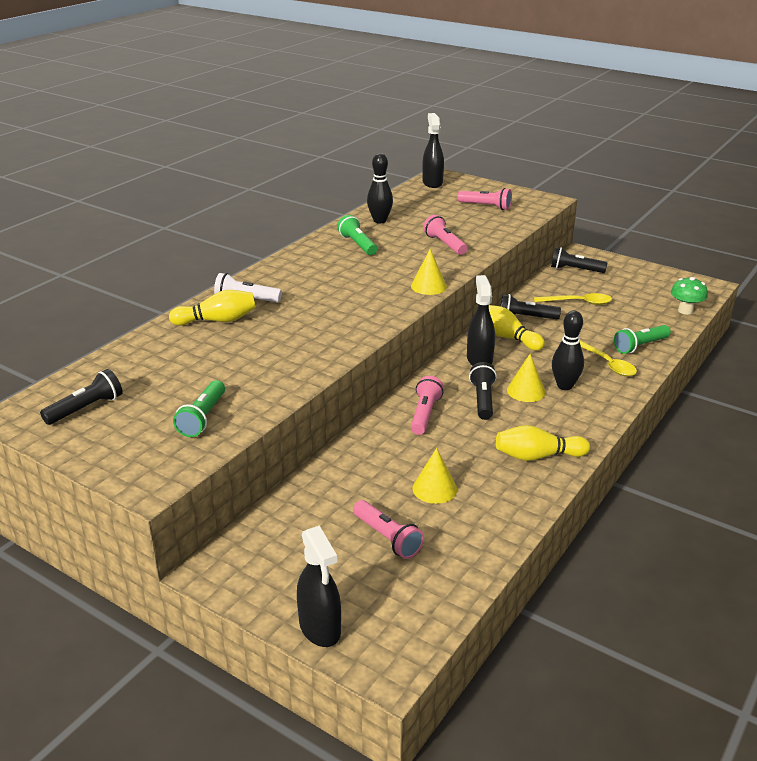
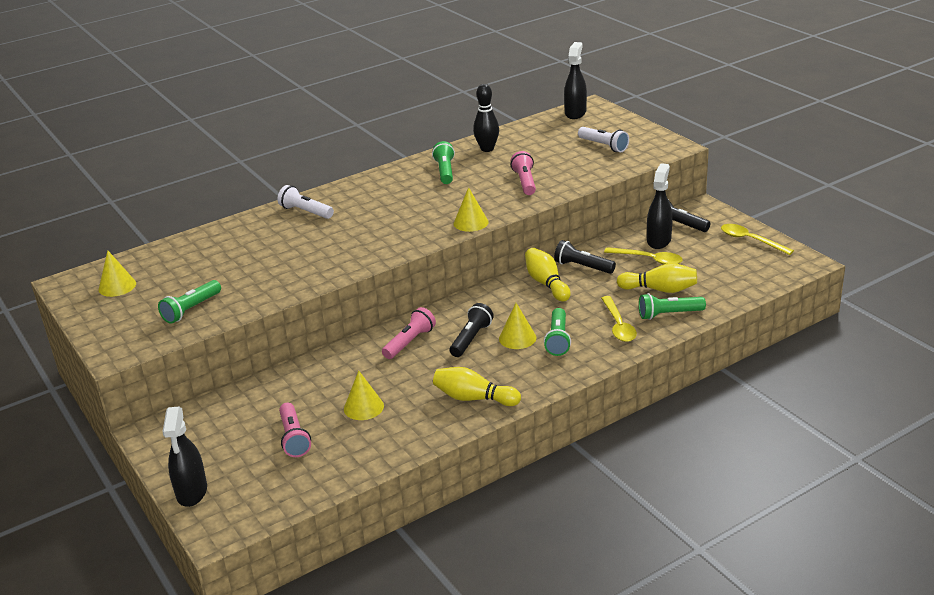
camera: 25 degrees right, 0 degrees up
black flashlight [40,369,123,425] -> yellow cone [99,250,136,297]
yellow bowling pin [169,290,256,326] -> yellow bowling pin moved to [617,263,697,293]
pink flashlight [457,188,512,210] -> white flashlight [578,127,629,152]
black spray bottle [467,275,495,366] -> black spray bottle moved to [647,163,673,249]
black bowling pin [552,311,584,390] -> green flashlight [544,308,571,356]
green mushroom [671,277,708,315] -> none
none -> yellow spoon [721,224,794,255]

